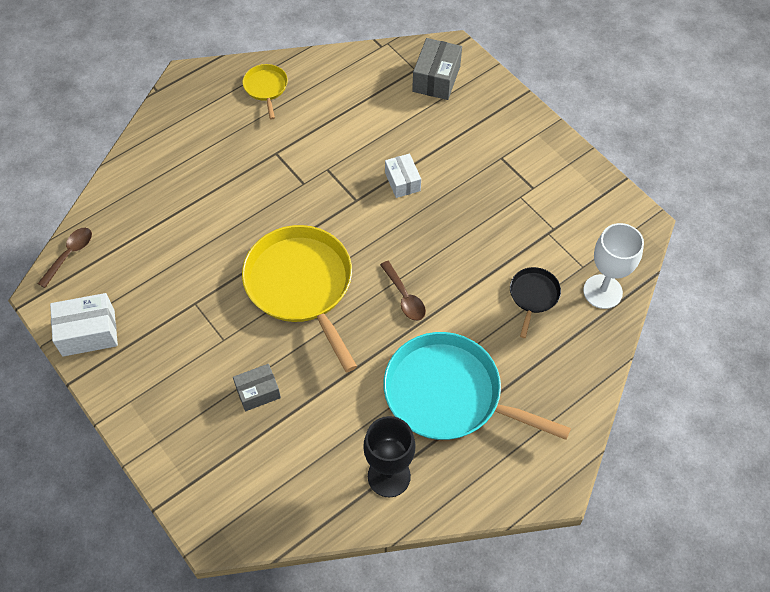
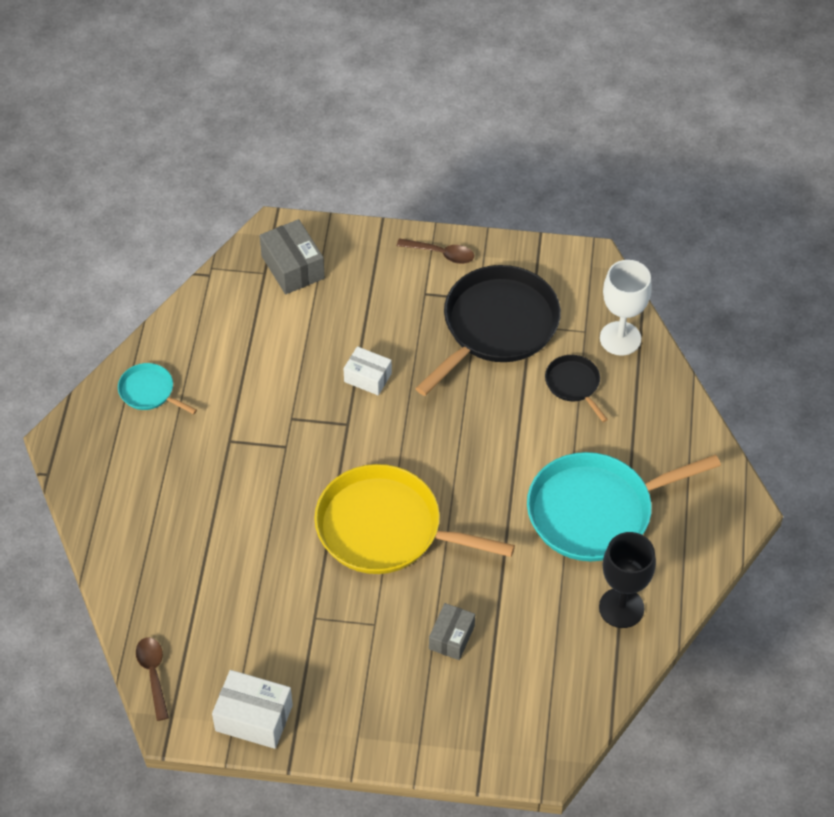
camera: 45 degrees left, 5 degrees down
white box [50,293,118,357] -> white box turned 75 degrees clockwise [212,670,293,749]
yellow pan [243,64,288,119] -> turquoise pan [118,363,197,414]
brown spoon [380,261,426,321] -> brown spoon moved to [397,238,474,264]
none -> black pan [415,265,561,396]

